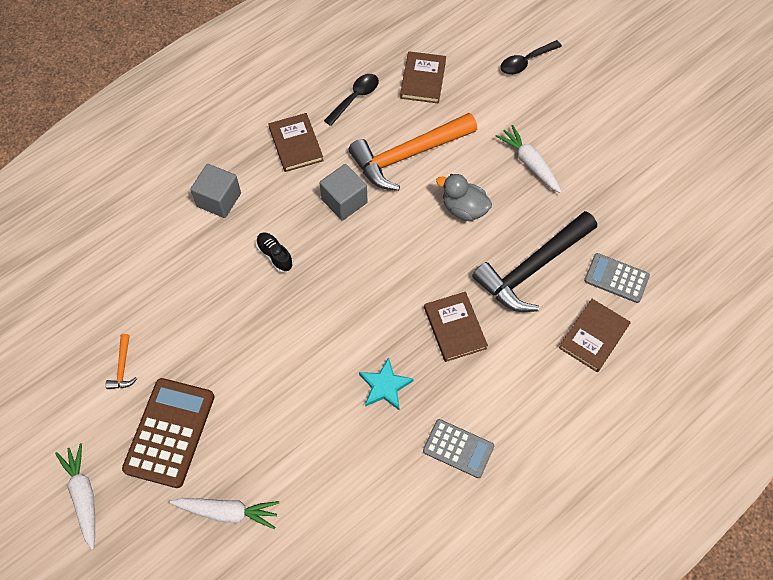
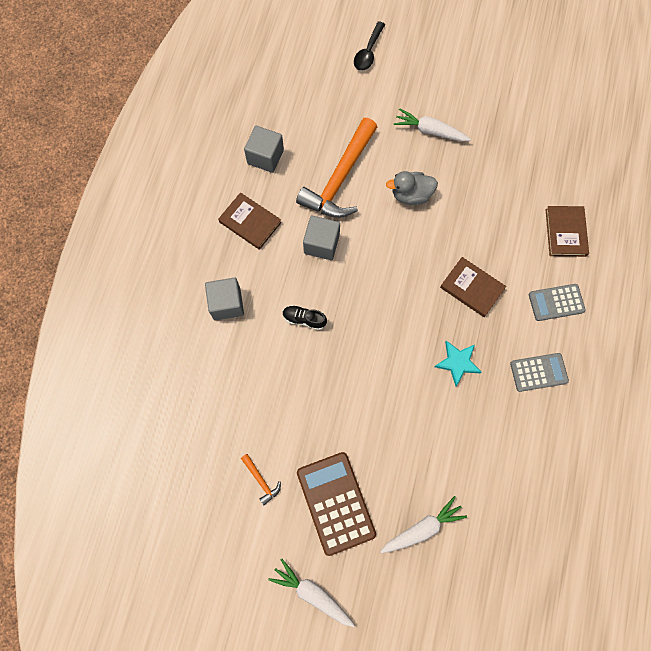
camera: 35 degrees left, 10 degrees up
black spoon [324,74,379,126] -> grey cube [244,126,284,173]
brown book [400,51,446,104] -> none
black hammer [472,211,597,312] -> none
grey calculator [584,253,650,303] -> grey calculator moved to [529,284,586,321]

